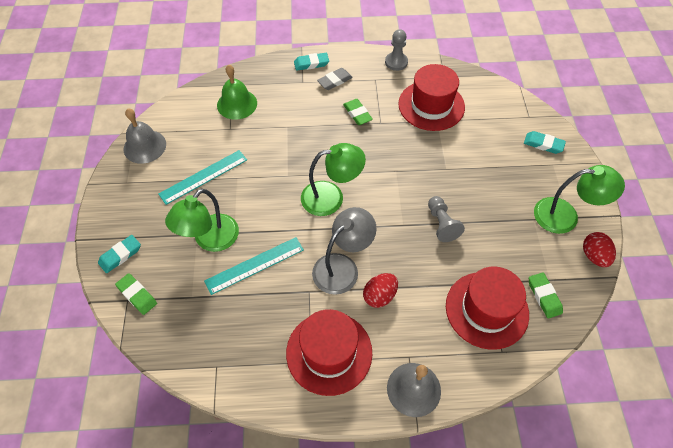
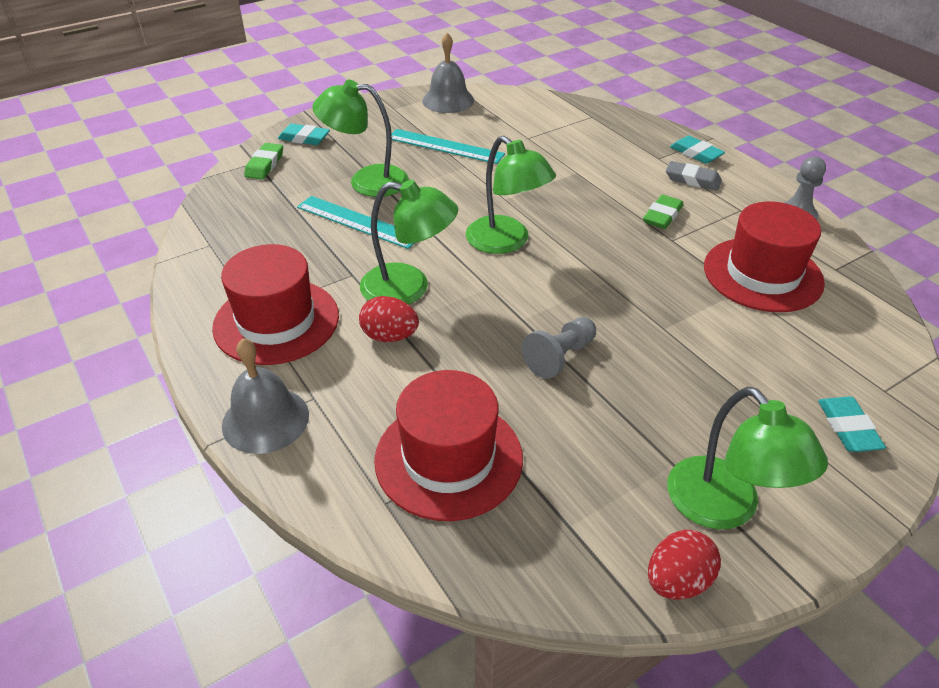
camera: 60 degrees right, 15 degrees down
green bell [217,65,257,120] -> none
grey lamp [312,207,377,295] -> green lamp [360,180,458,305]
green eraser [529,272,563,318] -> none

